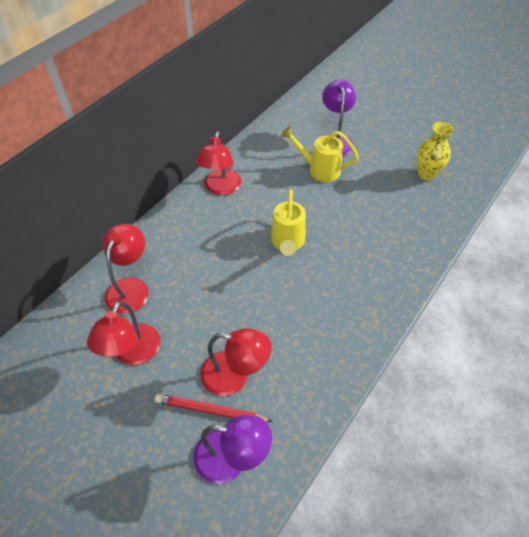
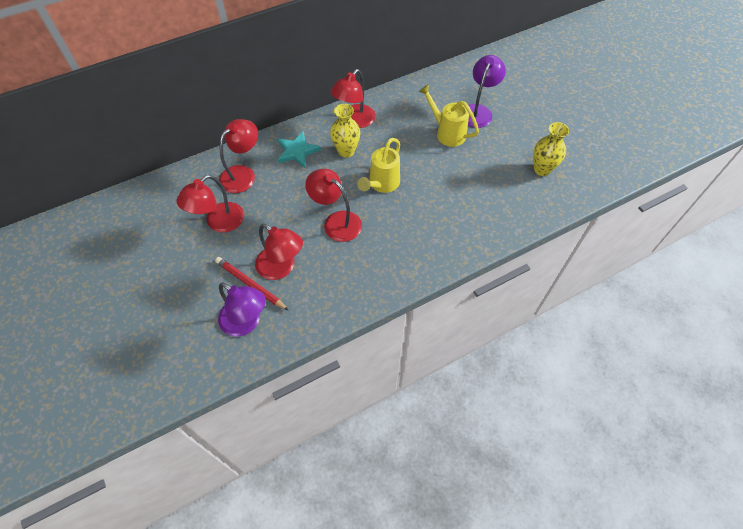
camera: 25 degrees right, 5 degrees up
none -> turquoise star [278,131,321,168]
none -> red lamp [305,169,362,242]
none -> yellow vase [330,104,360,158]

